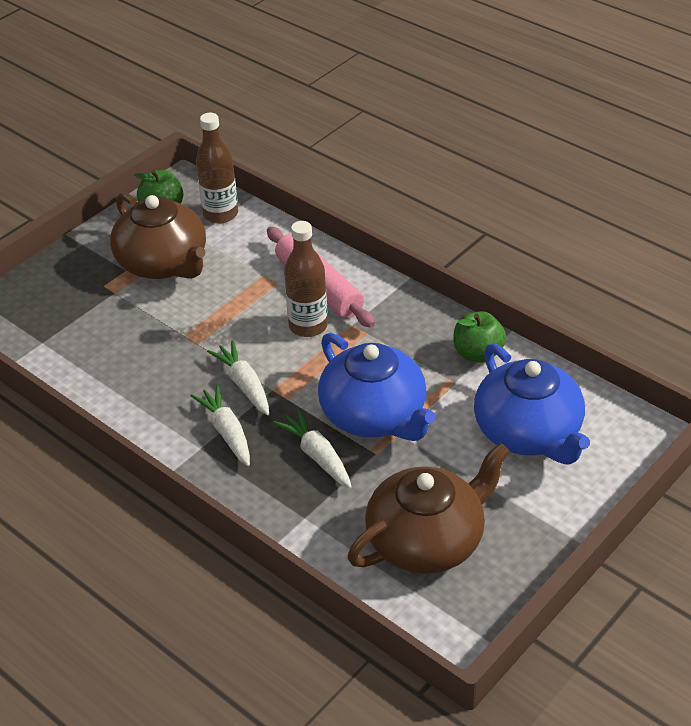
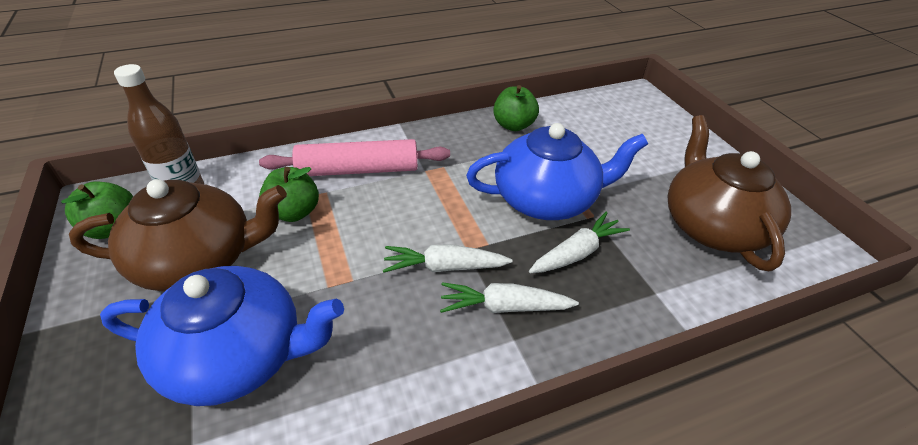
camera: 65 degrees left, 0 degrees up
white carrot [273,409,352,488] -> white carrot turned 150 degrees clockwise [529,212,630,273]
brown bottle [284,221,328,337] -> none
blue teapot [474,344,590,465] -> blue teapot moved to [100,266,344,406]
none -> green apple [259,167,319,222]

